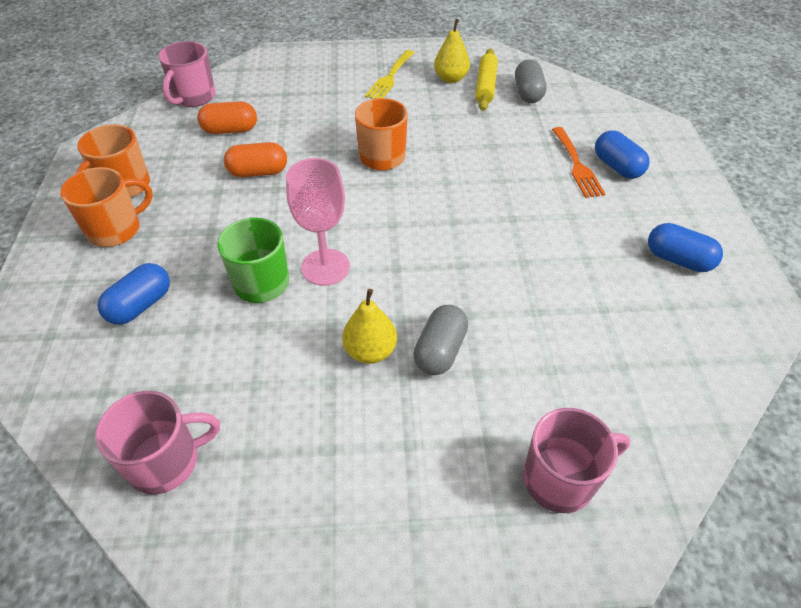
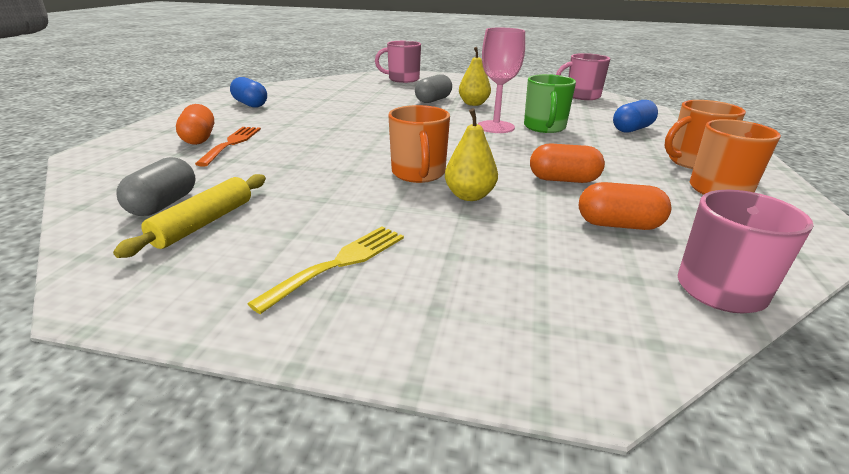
camera: 165 degrees left, 20 degrees down
yellow pear [434,19,470,83] -> yellow pear moved to [445,108,498,201]
blue capsule [595,130,649,179] -> orange capsule [176,104,214,145]

